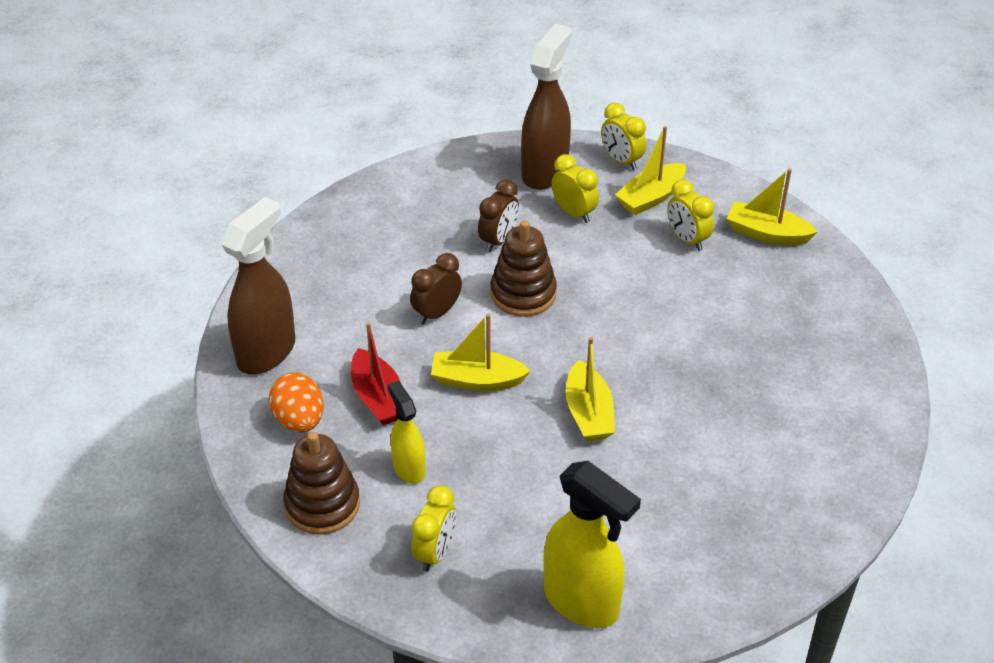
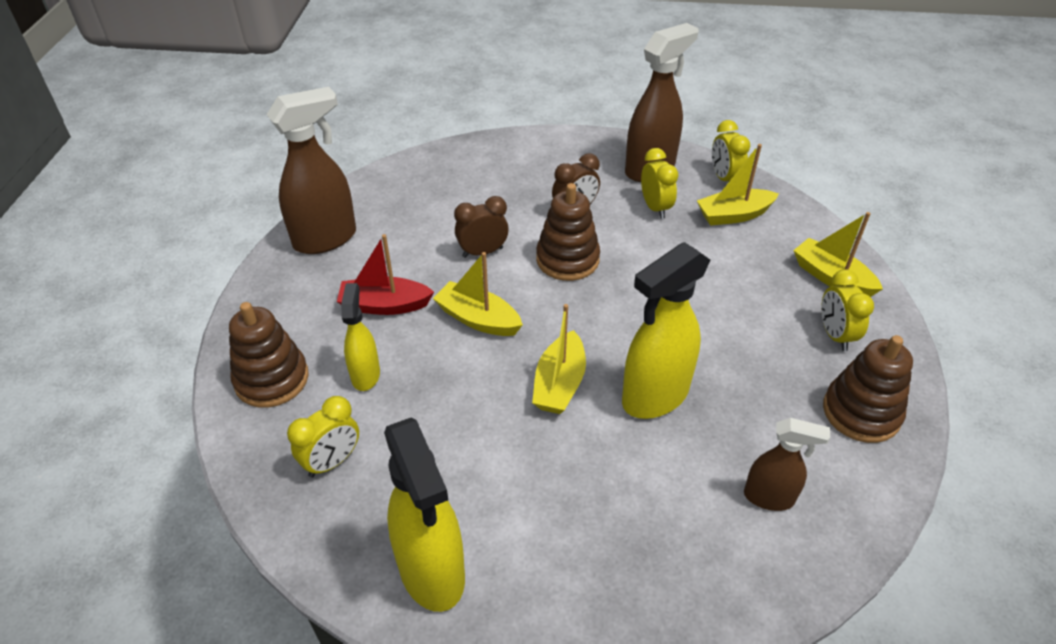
camera: 25 degrees right, 0 degrees up
orange egg [269,372,324,432] -> none
red boat [351,322,401,425] -> red boat turned 90 degrees clockwise [337,234,434,315]
yellow clock [667,179,714,251] -> yellow clock moved to [821,269,874,351]
none -> yellow spray bottle [622,242,710,419]
none -> brown spray bottle [744,418,830,511]
none -> brown stacking toy [823,335,913,443]

